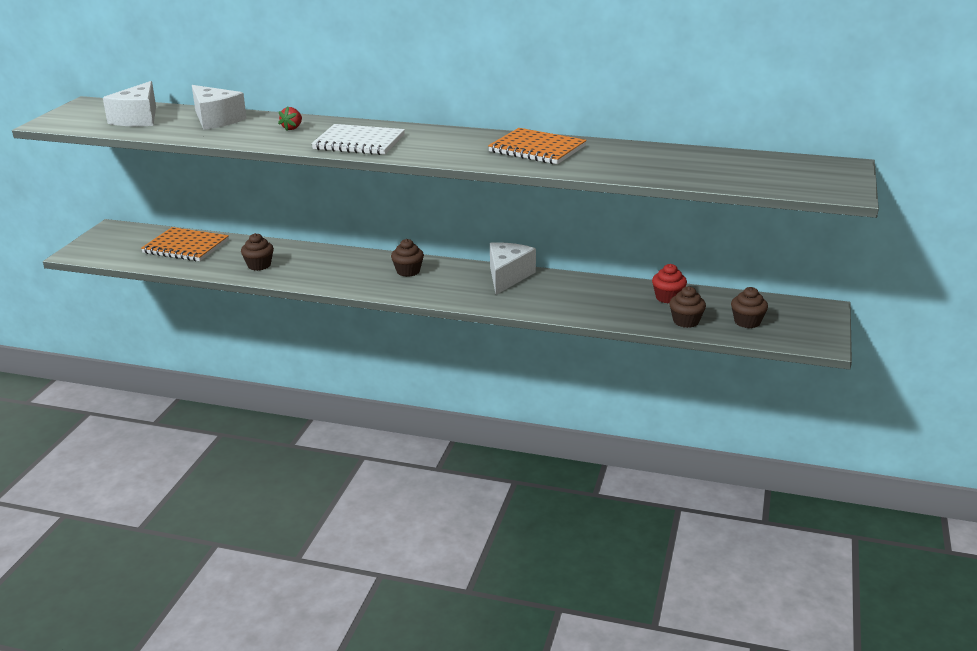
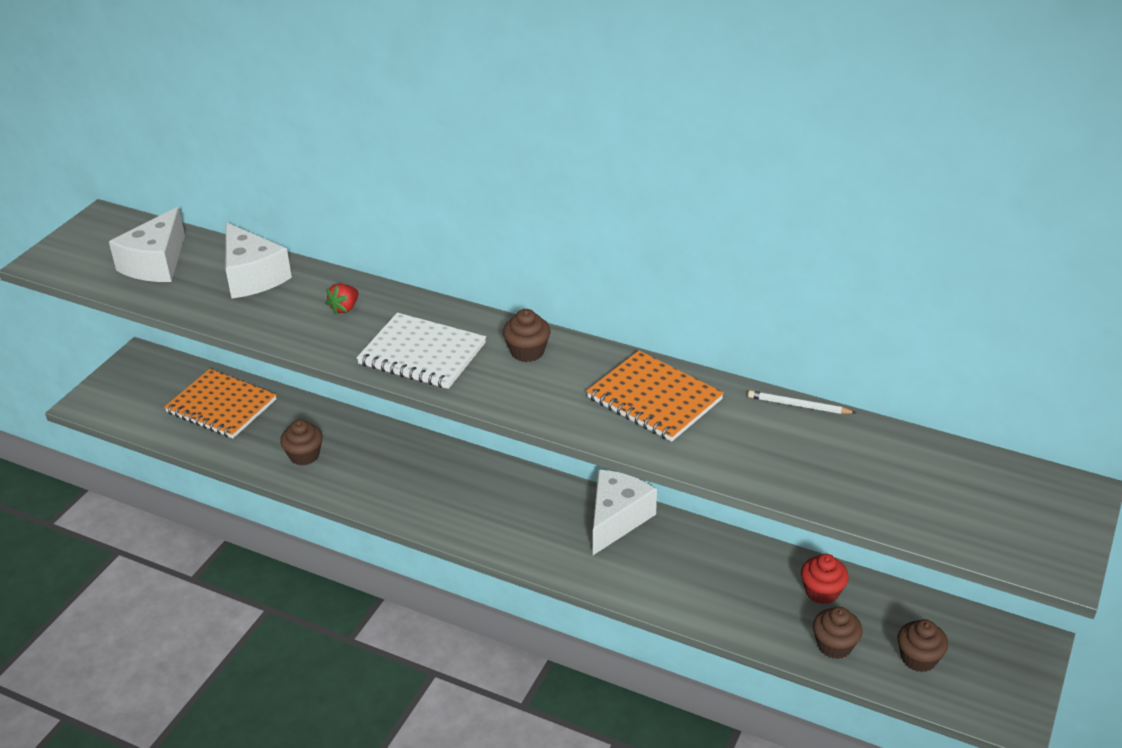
camera: 10 degrees right, 10 degrees up
brown cupcake [391,239,424,277] -> brown cupcake moved to [503,309,551,362]
none -> white pencil [748,390,856,414]

